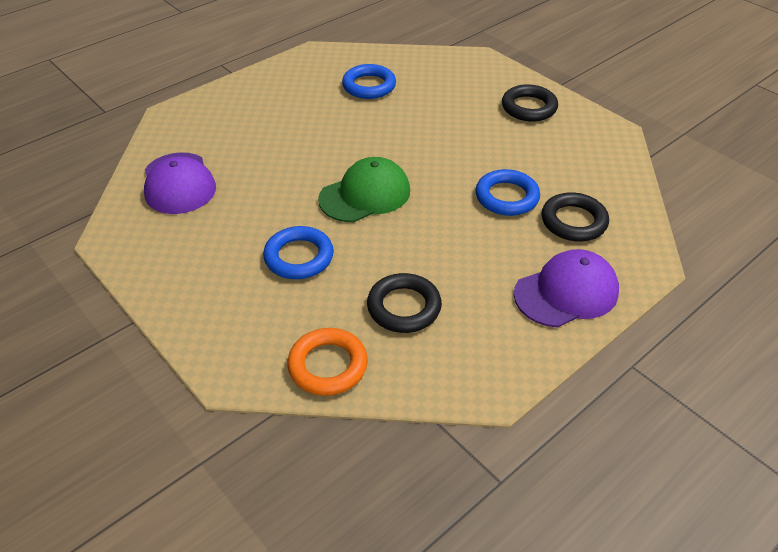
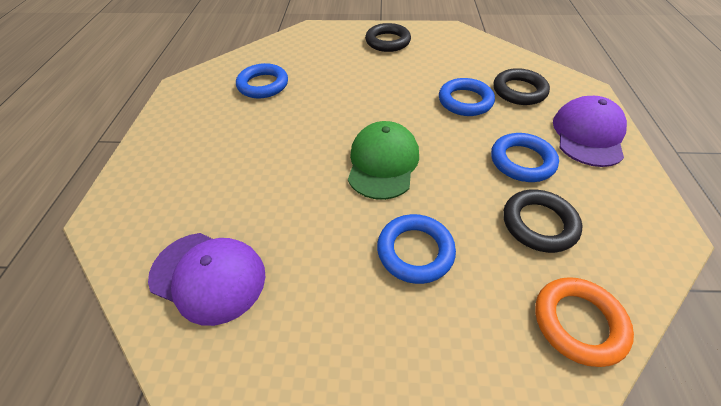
camera: 45 degrees left, 5 degrees up
none -> blue ring [491,133,559,182]

